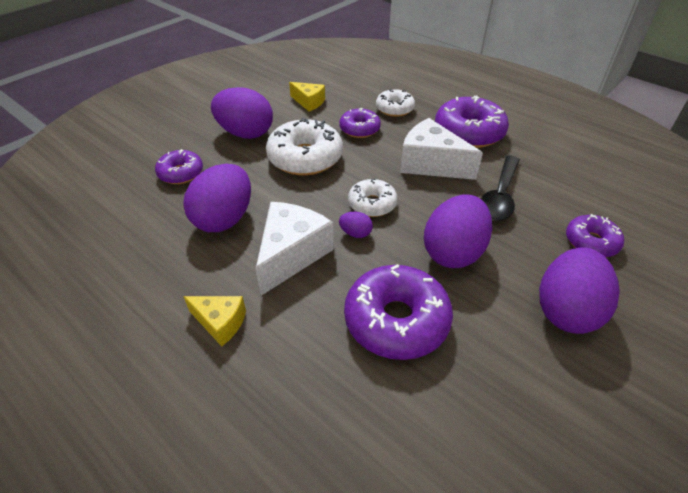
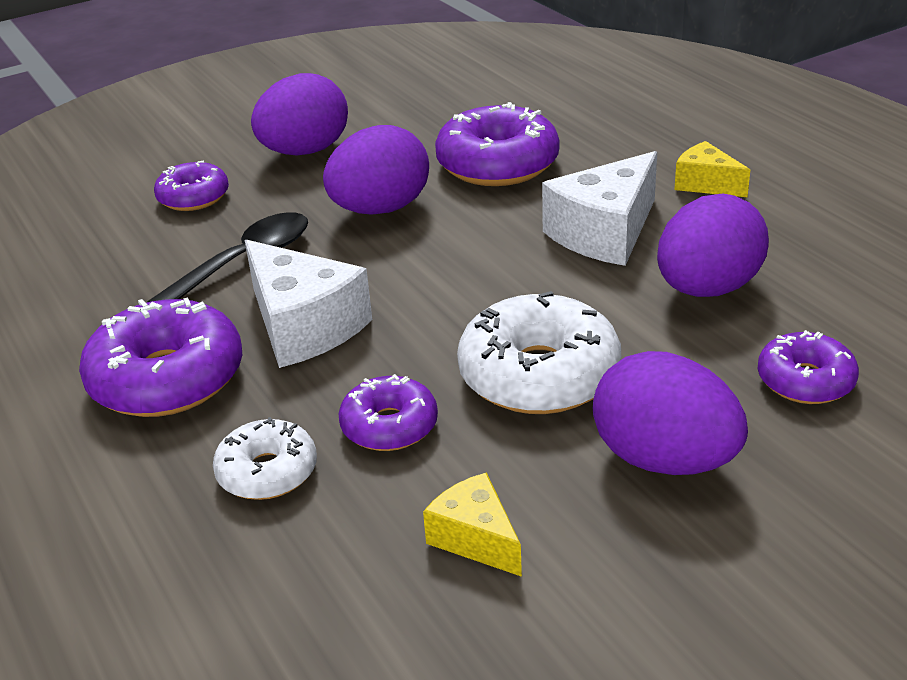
camera: 160 degrees left, 10 degrees down
purple egg [339,212,373,238] -> none
white donut [348,178,398,217] -> none

